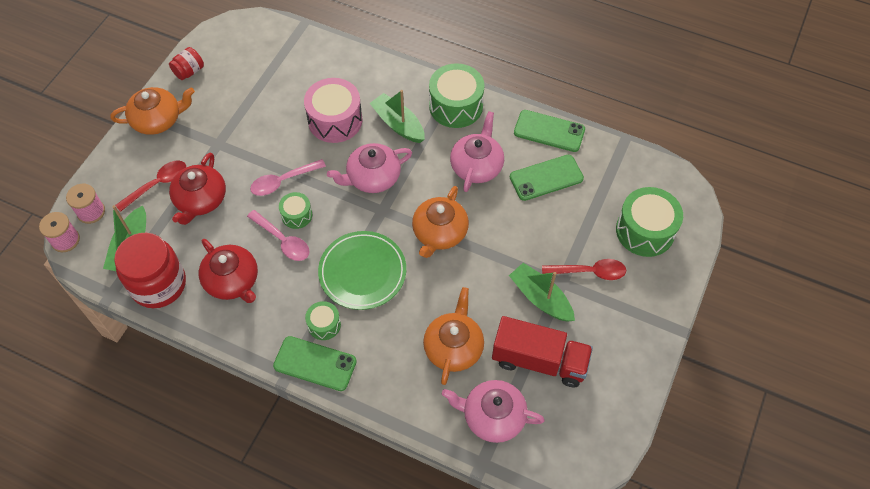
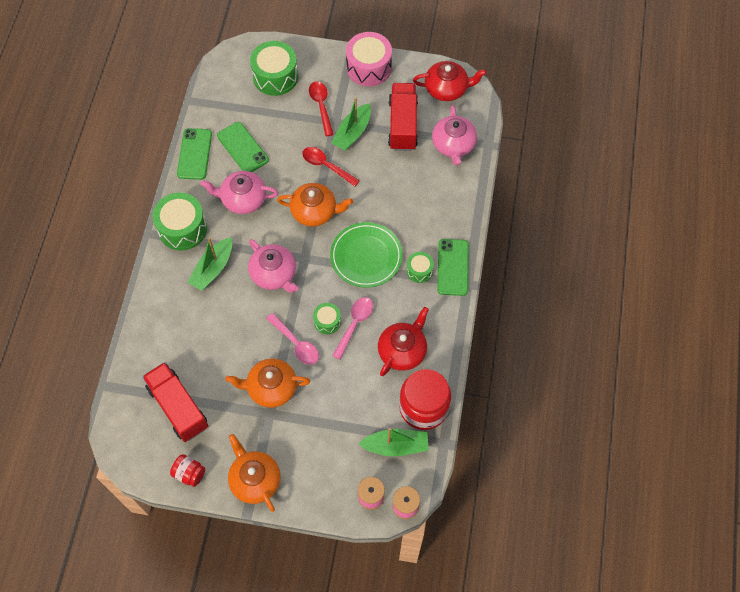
camera: 105 degrees left, 5 degrees up
red spoon [115,160,186,212] -> red spoon moved to [302,147,360,186]
red teapot [169,153,226,225] -> red teapot moved to [413,61,486,101]
pink drum [304,78,362,143] -> pink drum moved to [346,32,392,86]
orange teapot [423,287,484,385] -> orange teapot moved to [225,358,311,408]
none -> red truck [142,362,208,442]

